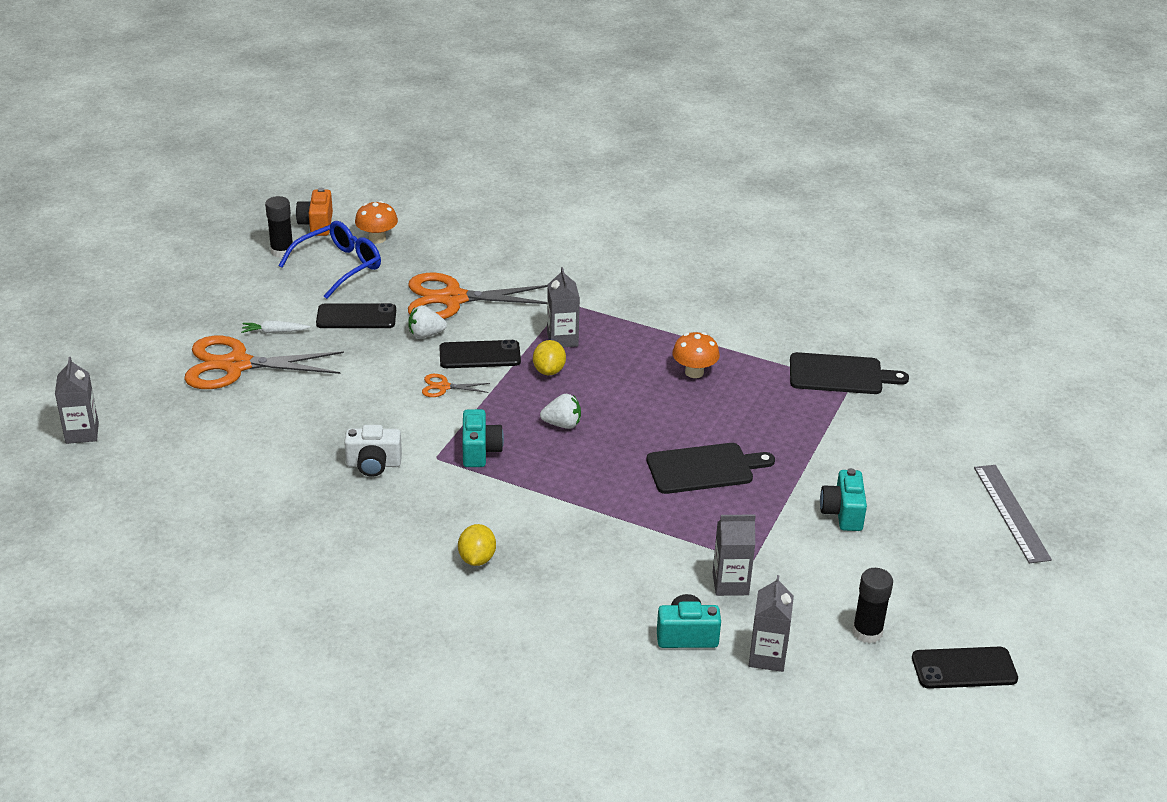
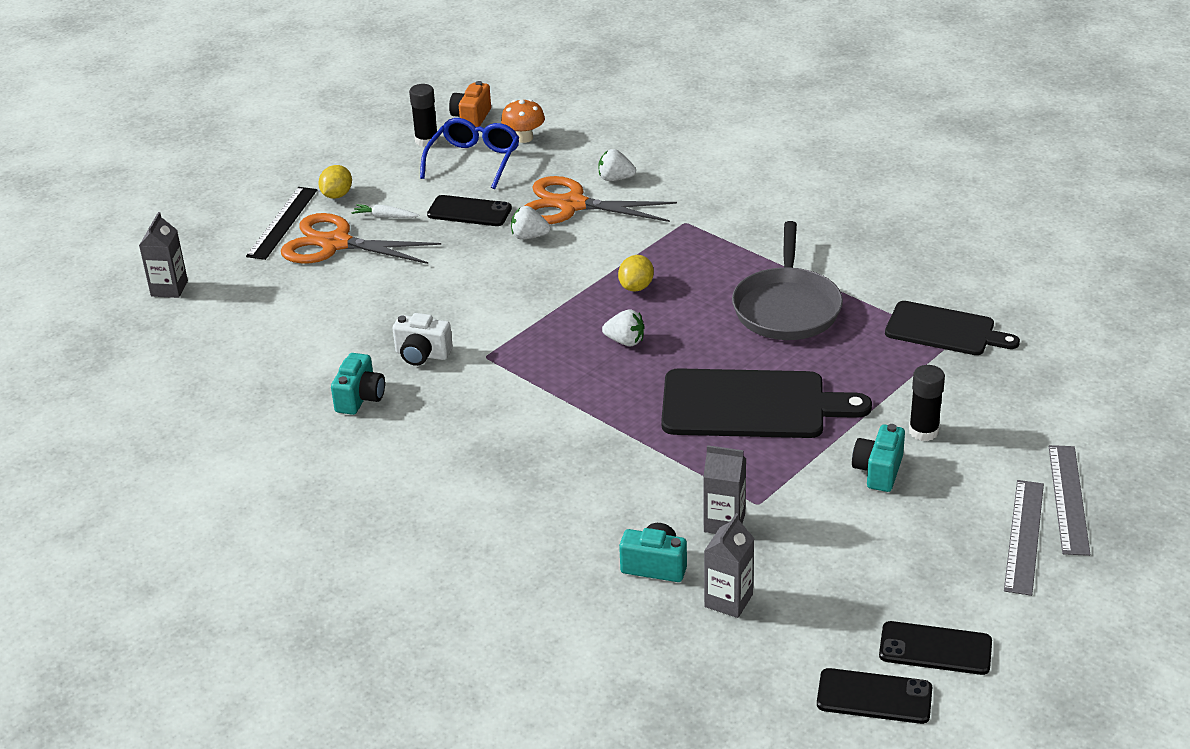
camera: 20 degrees right, 0 degrees up
blue glasses [278,221,381,299] -> blue glasses turned 45 degrees counterclockwise [420,118,520,189]
orange scissors [422,374,490,397] -> none
black phone [439,340,521,368] -> black phone moved to [817,668,932,724]
yellow lemon [458,524,496,566] -> yellow lemon moved to [318,165,352,199]
turquoise camera [462,409,504,467] -> turquoise camera moved to [331,353,385,415]
grey carton [547,267,580,347] -> none
black cutting board [646,443,775,494] -> black cutting board [661,368,872,438], size x1.53
orange mushroom [672,332,720,378] -> grey pan [732,221,843,340]
black glue stick [852,568,893,644] -> black glue stick moved to [909,365,945,441]
none -> black ruler [246,187,317,260]
none -> white strawberry [599,149,636,181]
none -> grey ruler [1004,480,1044,596]

